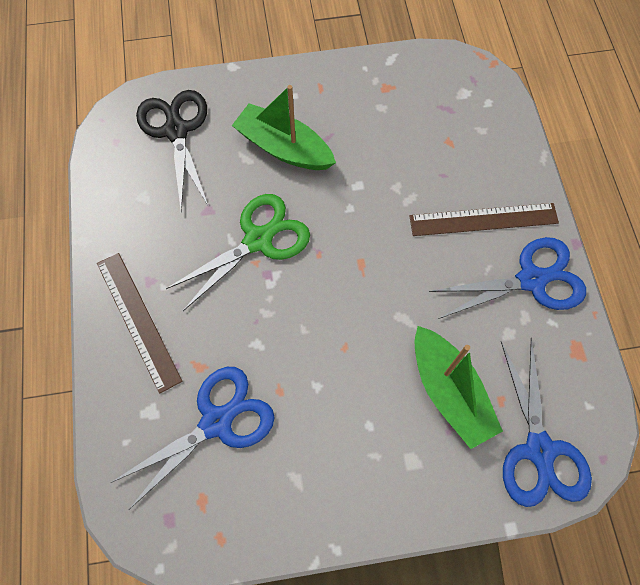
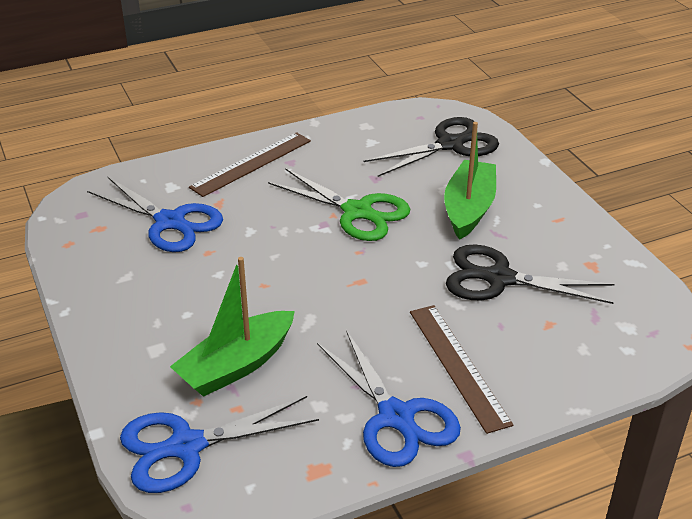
camera: 75 degrees right, 30 degrees down
none -> black scissors [446,245,615,304]

